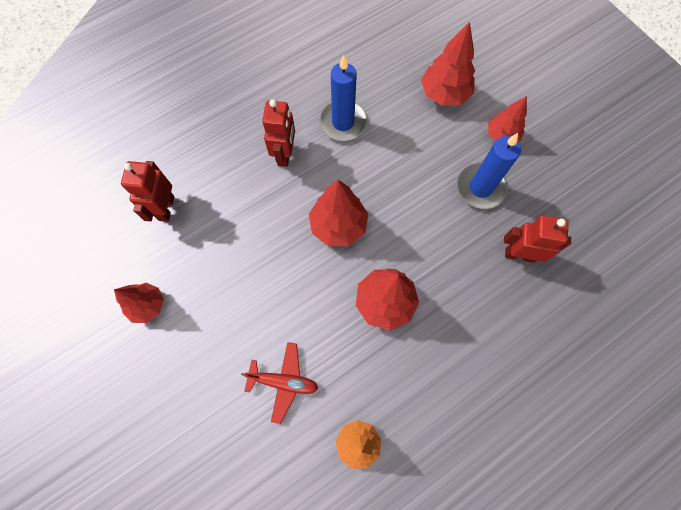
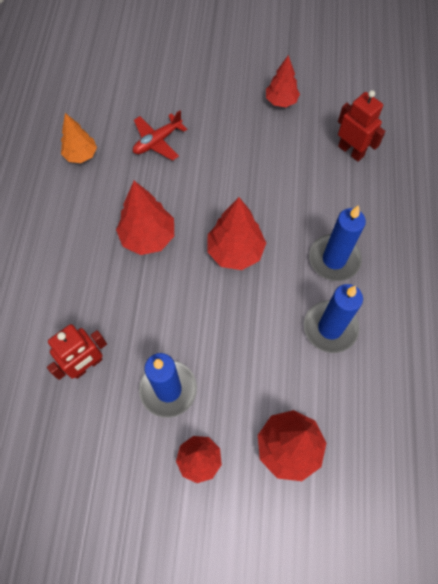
camera: 130 degrees right, 5 degrees down
red robot [262,99,295,167] -> blue candle [309,205,366,281]

